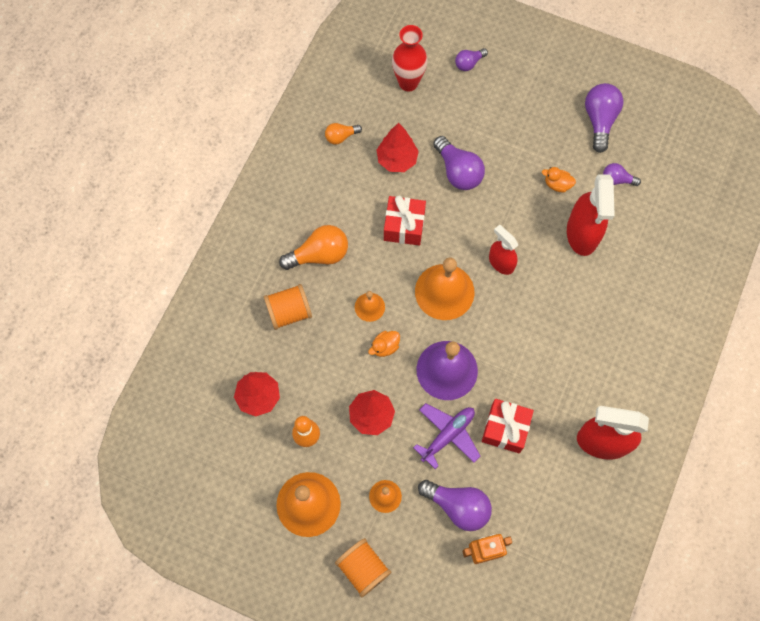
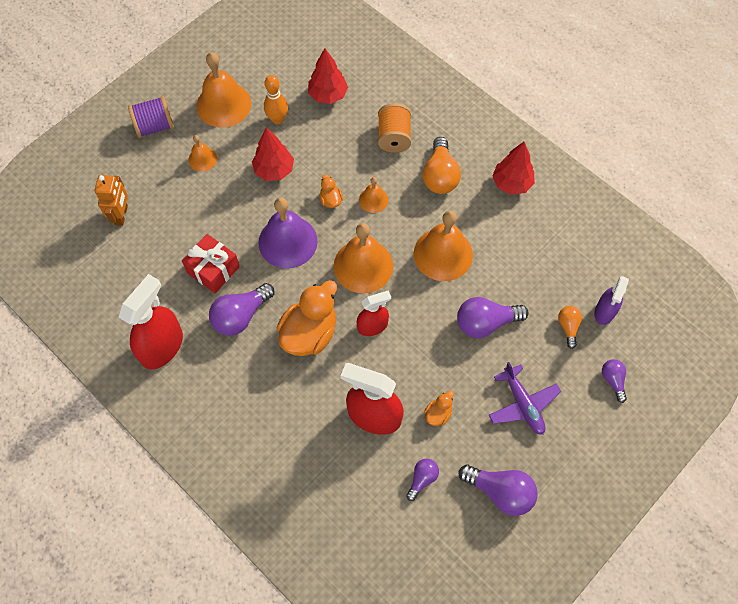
camera: 110 degrees right, 5 degrees down
orange light bulb [325,123,362,145] -> orange light bulb moved to [558,306,582,349]
orange spool [335,538,391,597] -> purple spool [128,96,174,138]
red tree [377,123,419,172] -> red tree moved to [492,142,535,195]
red gift [384,196,426,246] -> orange bell [414,211,473,281]
red vase [392,25,428,92] -> purple spray bottle [594,276,629,325]
purple plane [413,403,481,469] -> purple plane moved to [489,362,561,435]
purple light bulb [418,480,492,531] -> purple light bulb moved to [209,283,274,336]
none -> orange duck [277,280,337,356]

